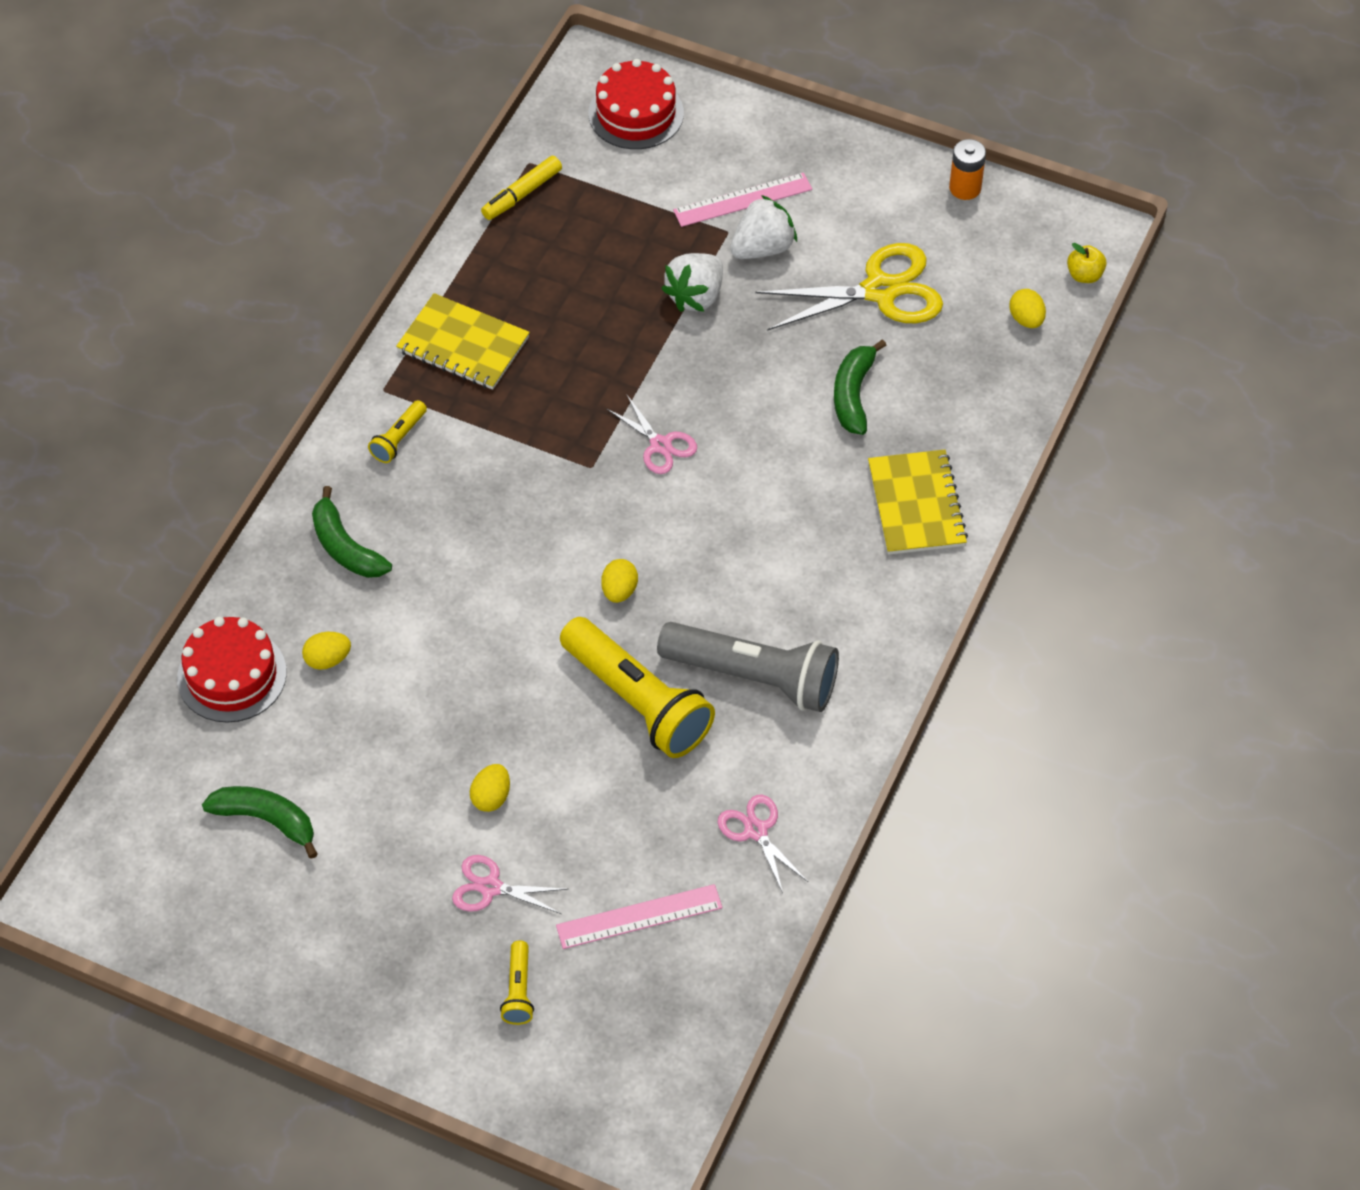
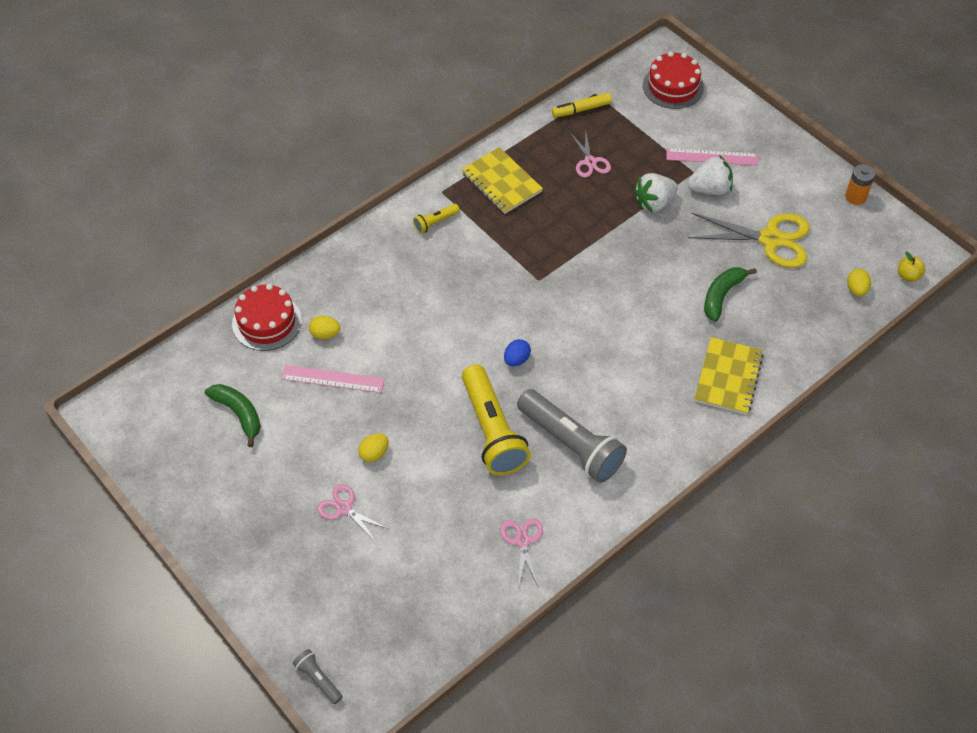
camera: 25 degrees right, 0 degrees up
green banana [312,486,392,578] -> none
yellow flashlight [500,941,534,1025] -> none
pink ruler [556,884,722,949] -> pink ruler moved to [281,365,385,393]
yellow egg [601,559,638,603] -> blue egg [504,339,531,366]
pink scissors [606,395,697,474] -> pink scissors moved to [570,129,611,178]
none -> grey flashlight [293,649,343,704]

